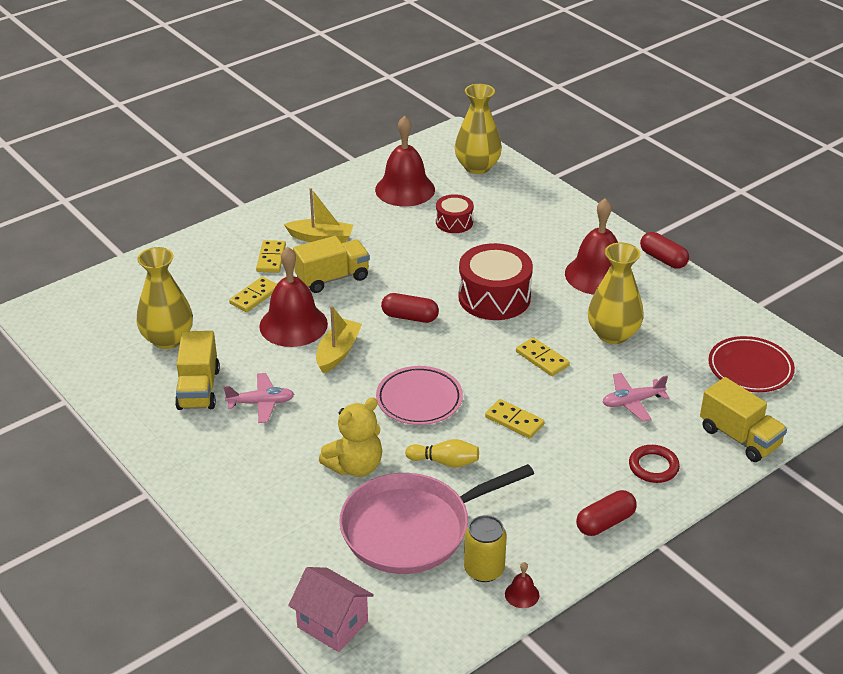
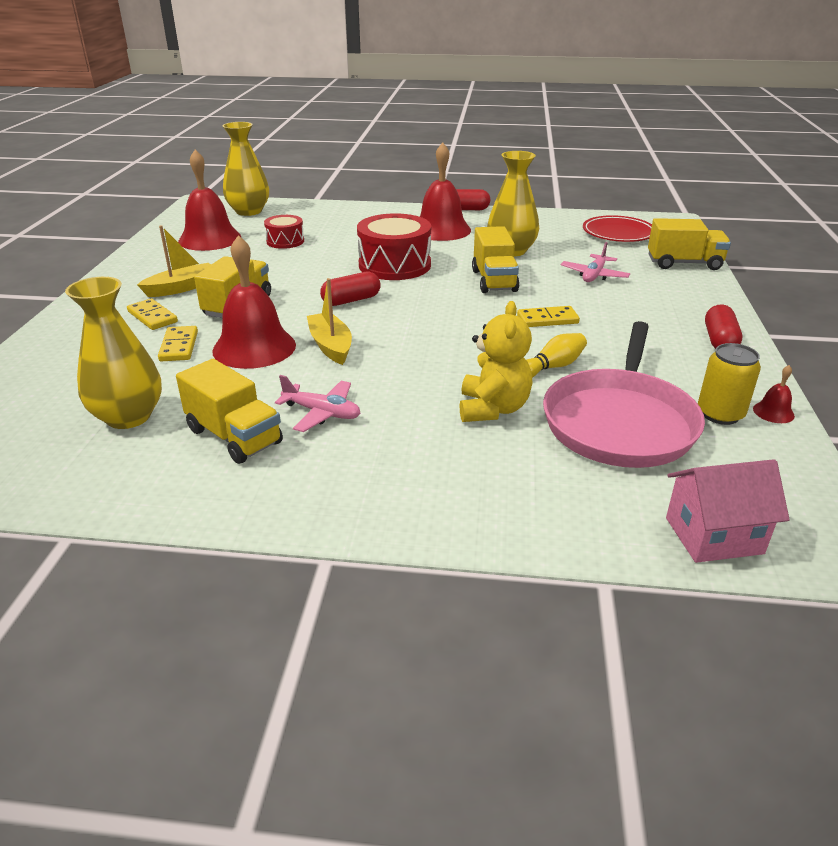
camera: 45 degrees left, 5 degrees down
pink plane [224,373,294,423] -> pink plane turned 75 degrees clockwise [275,375,360,432]
pink plate [376,366,463,425] -> none
yellow domino [516,337,570,376] -> yellow truck [472,226,519,293]
red ring [629,445,680,483] -> none

